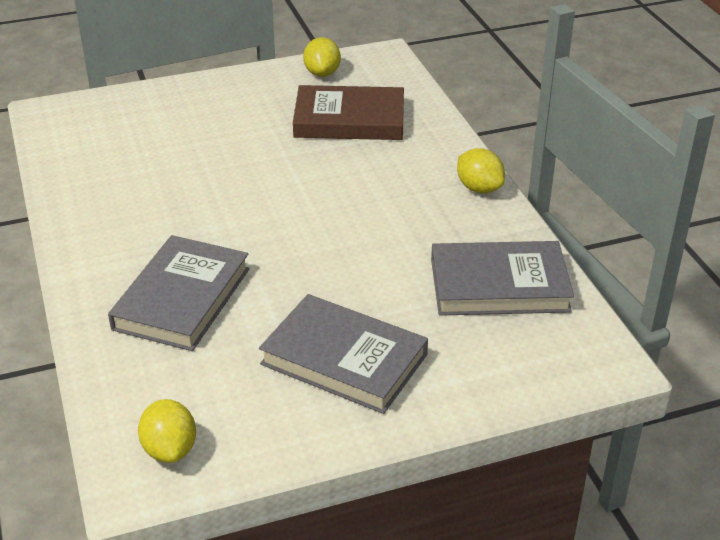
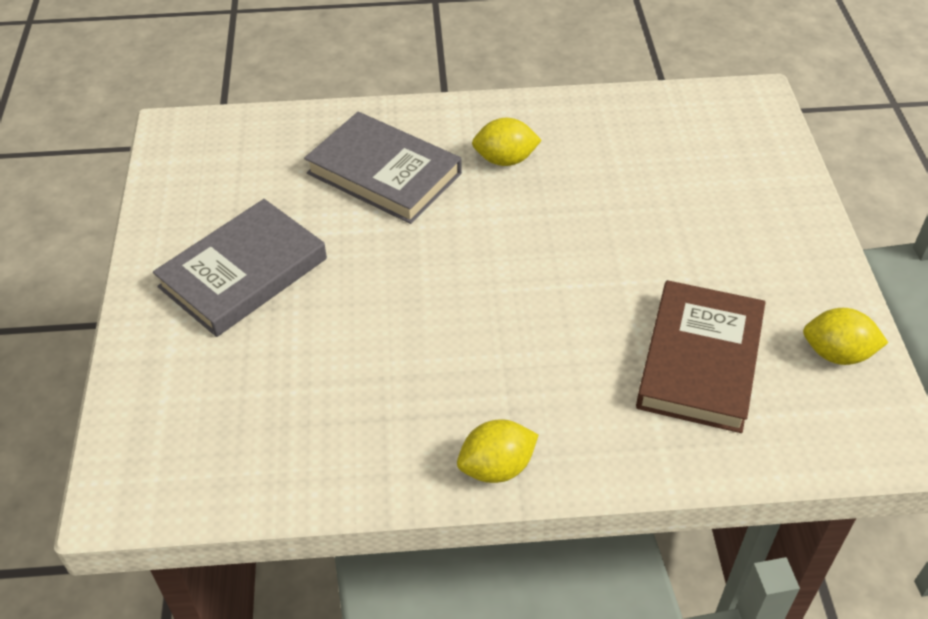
camera: 105 degrees right, 10 degrees up
yellow lemon [138,399,196,463] -> yellow lemon moved to [472,118,542,166]
grey book [431,241,574,316] -> none

